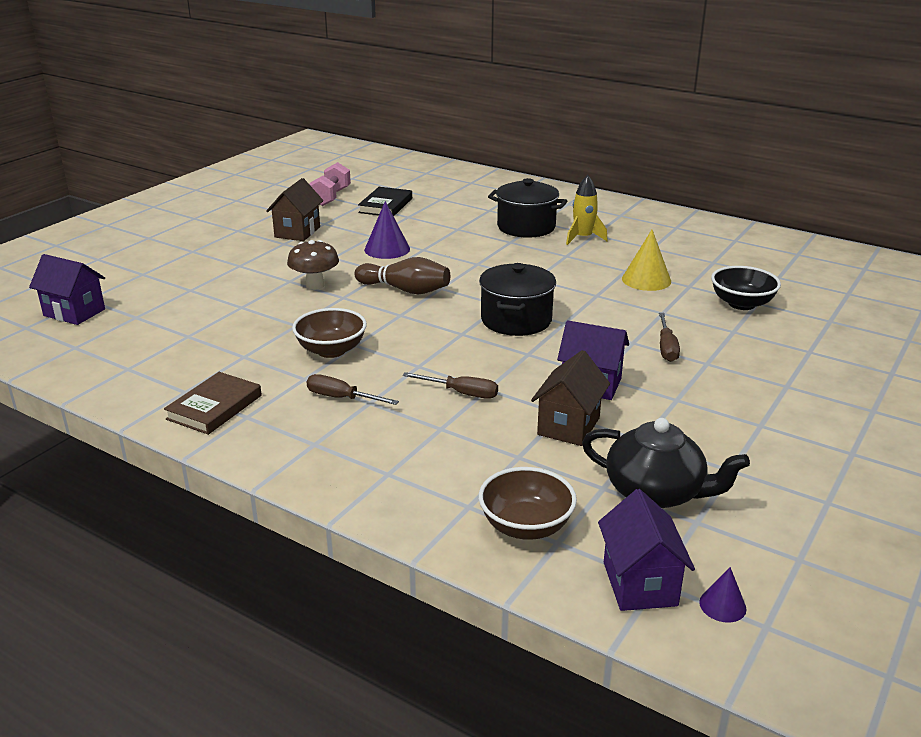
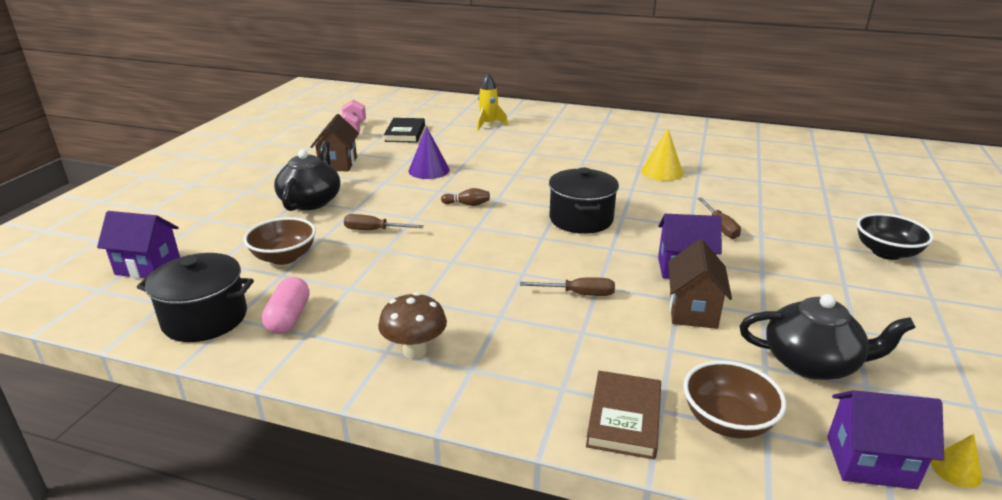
camera: 15 degrees left, 0 degrees up
brown book [164,372,262,435] -> brown book moved to [586,371,661,460]
brown mushroom [287,240,339,290] -> brown mushroom moved to [378,292,447,359]
brown bowl [292,308,367,358] -> brown bowl moved to [244,217,316,265]
brown screwdriver [306,374,399,405] -> brown screwdriver moved to [344,214,424,230]
brown bowling pin [354,257,450,294] -> brown bowling pin [441,188,490,206], size x0.53
black pot [488,178,567,238] -> black pot moved to [137,253,254,342]
yellow rocket [566,175,608,245] -> yellow rocket moved to [477,73,508,130]
purple house [598,489,695,611] -> purple house turned 60 degrees counterclockwise [827,390,944,489]
purple cone [699,567,746,623] -> yellow cone [930,434,982,488]
black bowl [711,266,781,310] -> black bowl moved to [857,213,934,260]
none -> pink capsule [262,277,310,334]
none -> black teapot [274,141,340,211]

